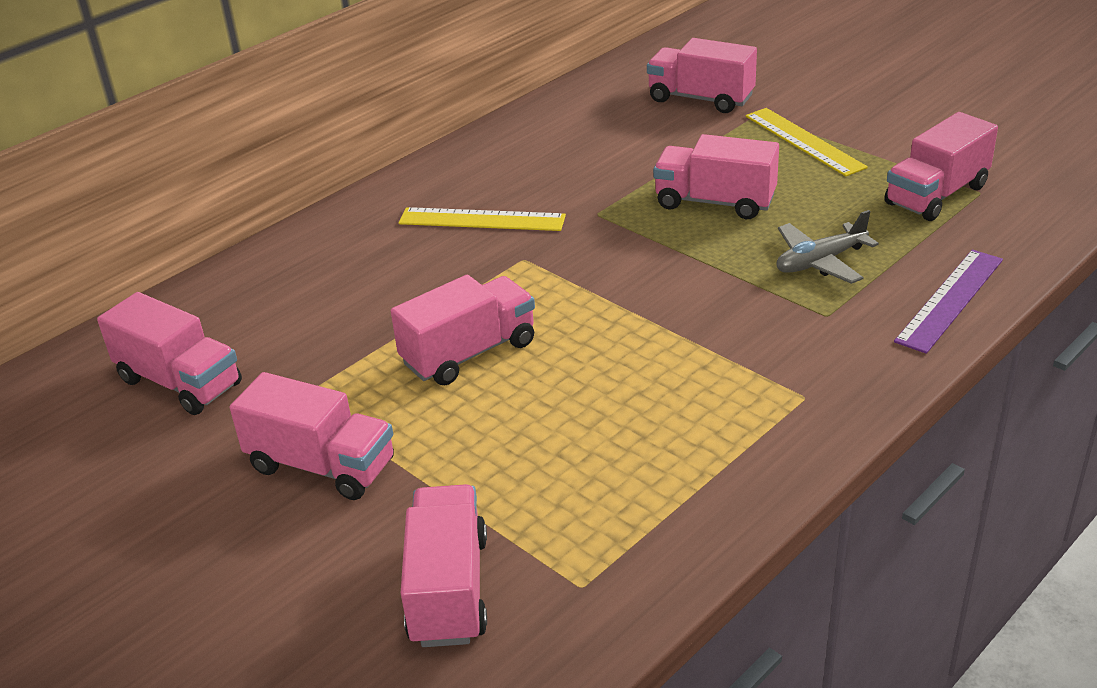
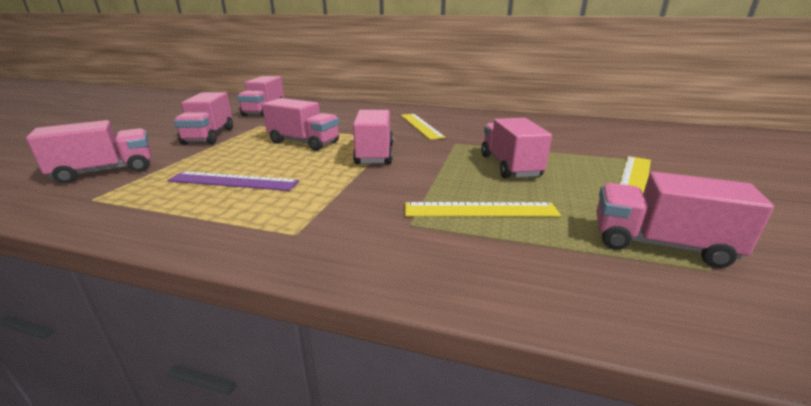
camera: 60 degrees right, 10 degrees down
pink truck [647,38,757,113] -> pink truck moved to [353,110,393,164]
grey plane [776,210,879,284] -> yellow ruler [405,202,561,217]
purple ruler [894,250,1003,354] -> purple ruler moved to [167,171,299,191]

